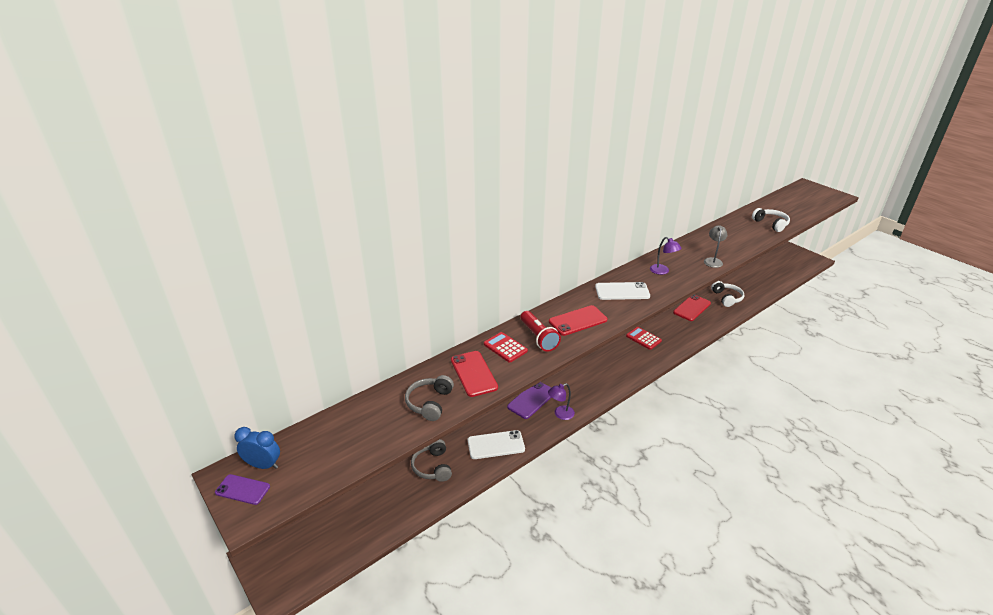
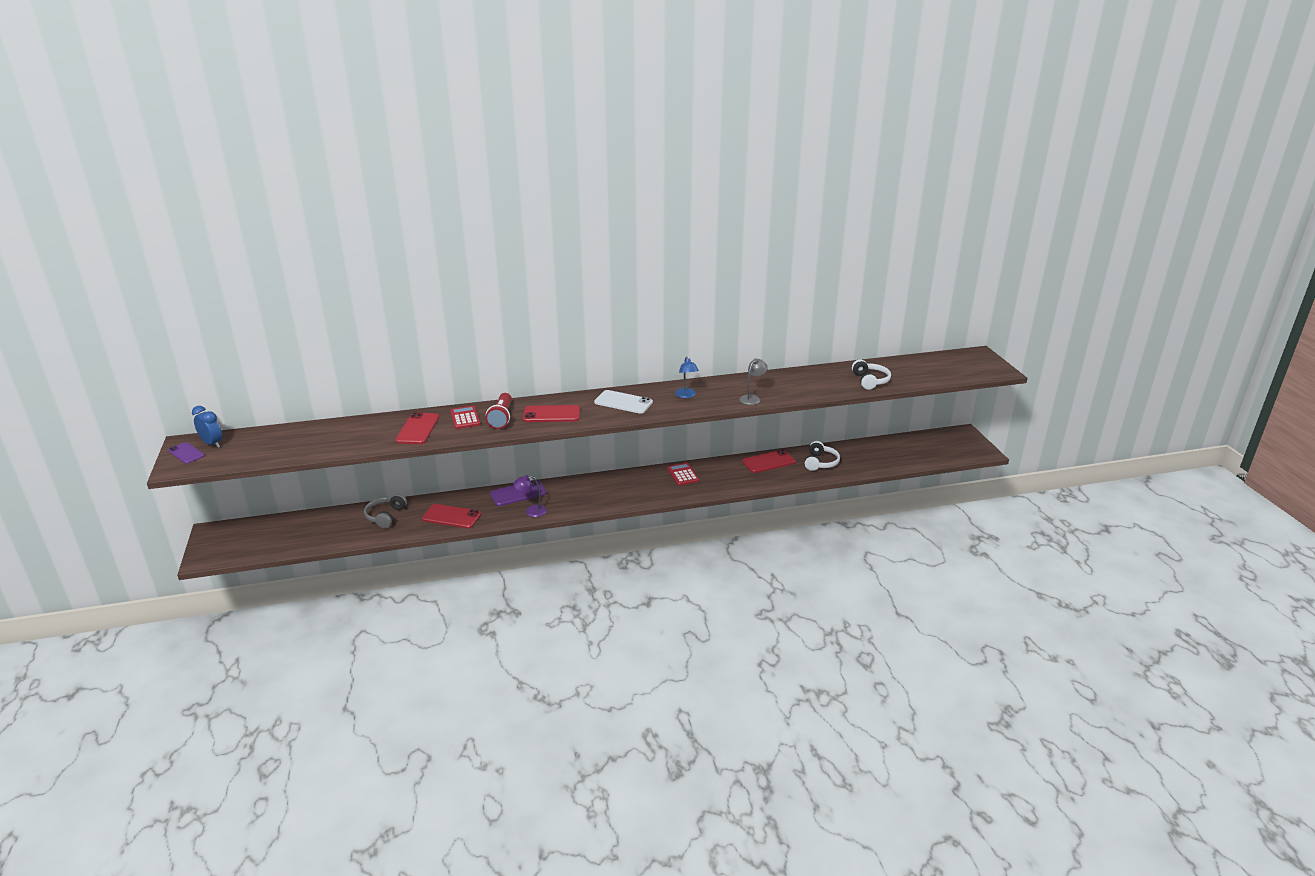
camera: 25 degrees right, 5 degrees down
grey headphones [405,375,454,421] -> none
white phone [468,430,525,459] -> red phone [422,504,481,529]
purple lamp [650,237,682,275] -> blue lamp [675,356,699,398]

